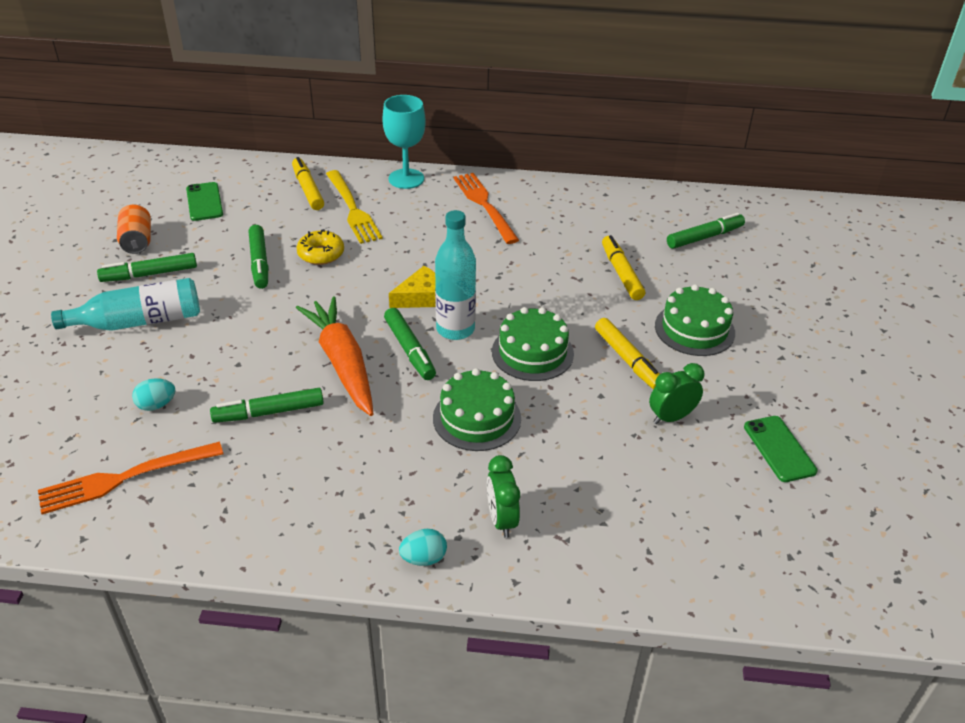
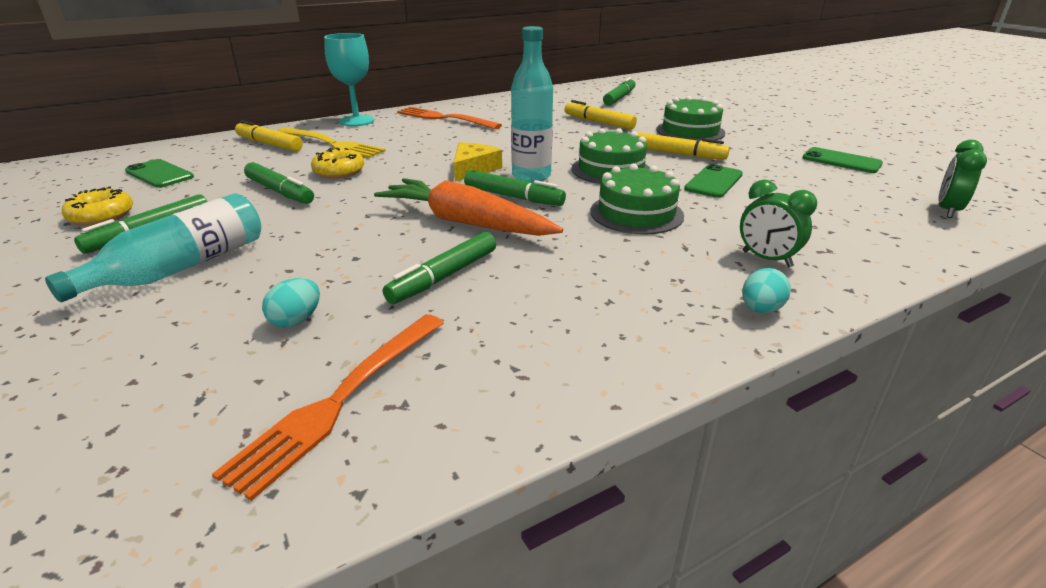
camera: 35 degrees left, 10 degrees down
orange can [117,205,151,254] -> yellow donut [62,187,133,226]
green clock [649,363,704,424] -> green clock moved to [938,140,987,218]
none -> green phone [684,164,743,198]

